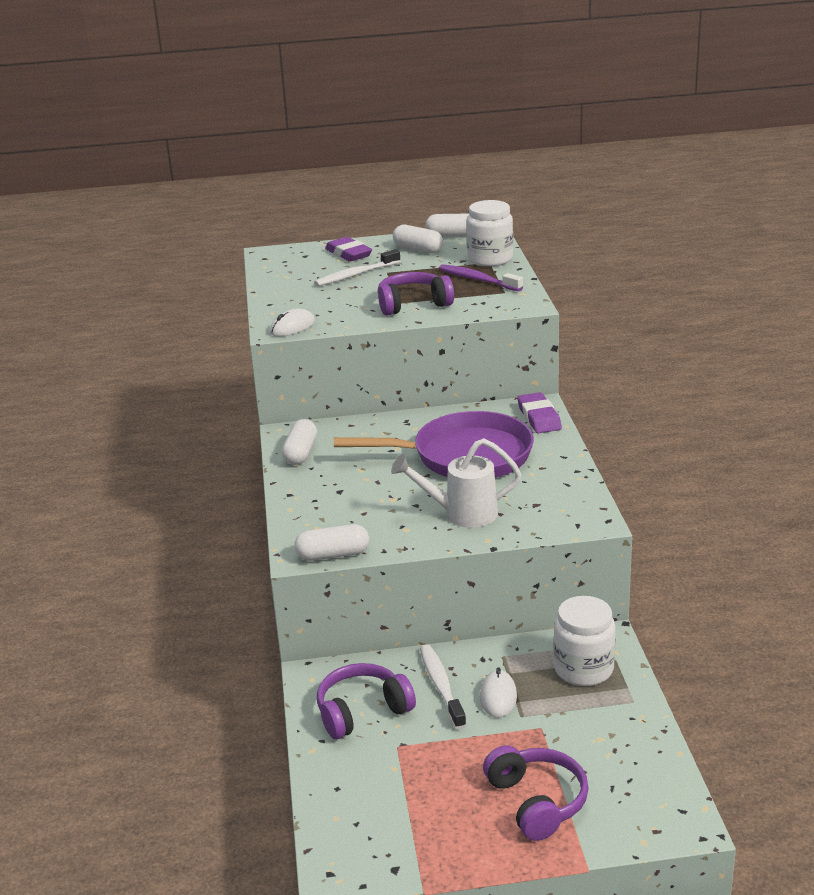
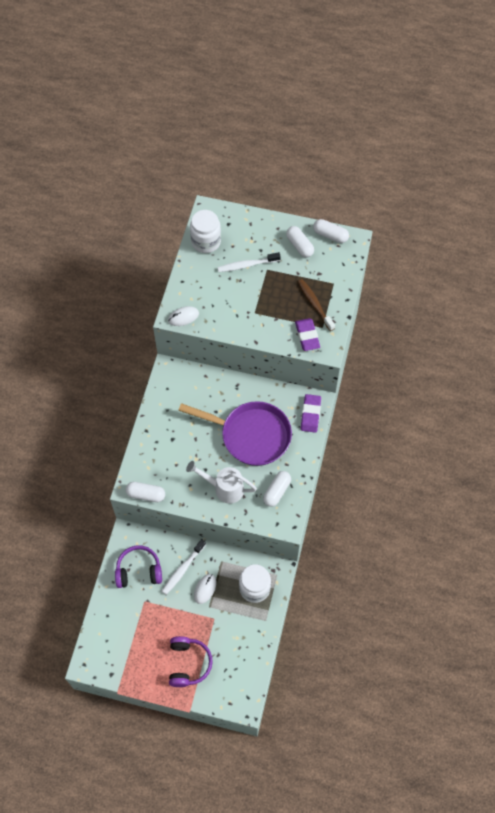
camera: 20 degrees right, 35 degrees up
white capsule [282,419,317,465] -> white capsule moved to [263,471,291,507]
purple eraser [325,237,372,262] -> purple eraser moved to [295,318,320,351]
purple headphones [377,272,454,315] -> none
white toothbrush [420,644,466,729] -> white toothbrush turned 150 degrees counterclockwise [162,539,206,595]
purple toothbrush [439,264,523,292] -> brown toothbrush [298,279,335,331]
white jar [466,200,513,267] -> white jar moved to [190,210,221,253]

